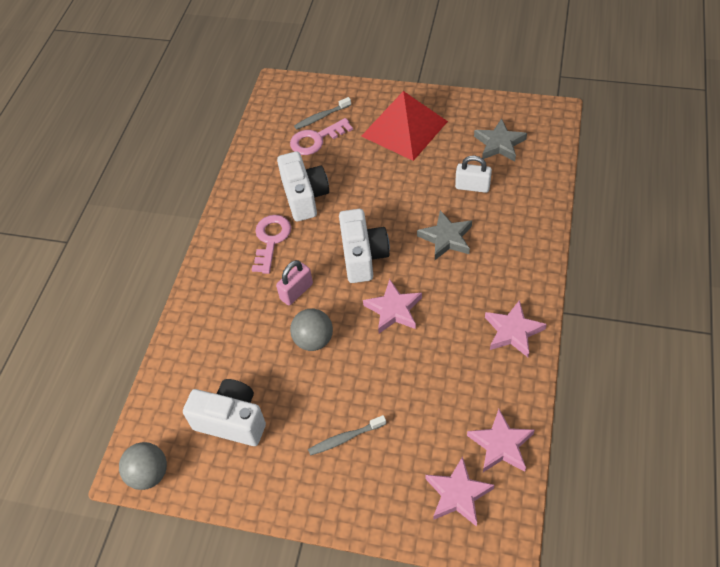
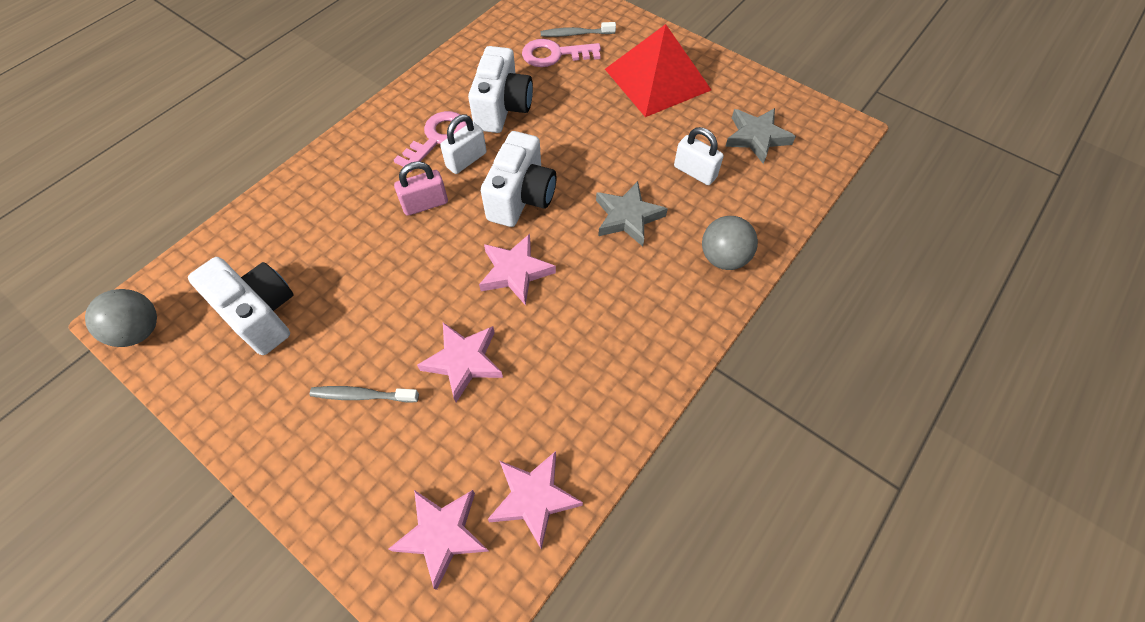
camera: 20 degrees right, 5 degrees up
grey ball [290,309,333,351] -> grey ball moved to [702,216,758,270]
pink star [485,300,547,357] -> pink star moved to [417,323,503,402]
none -> white padlock [440,115,487,174]

